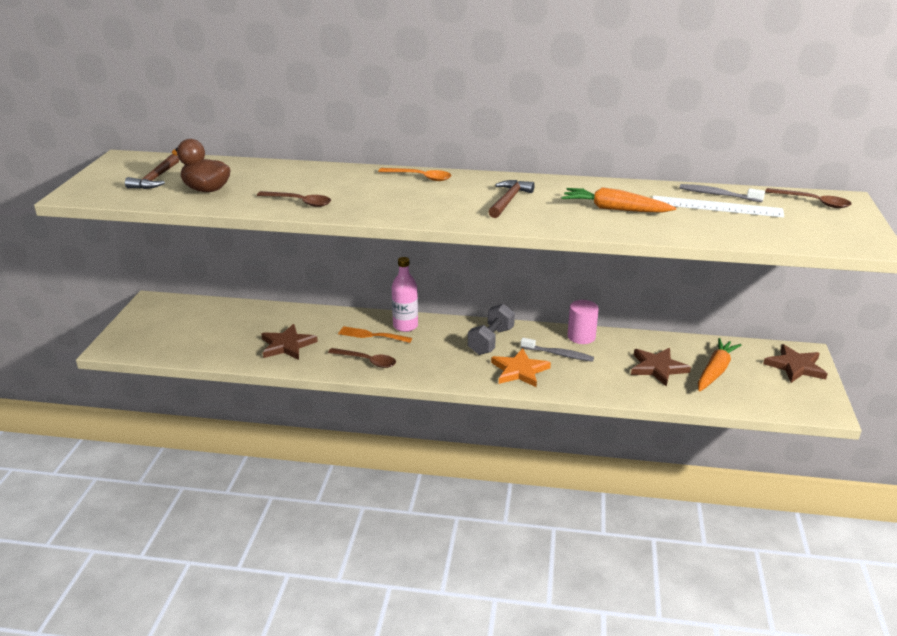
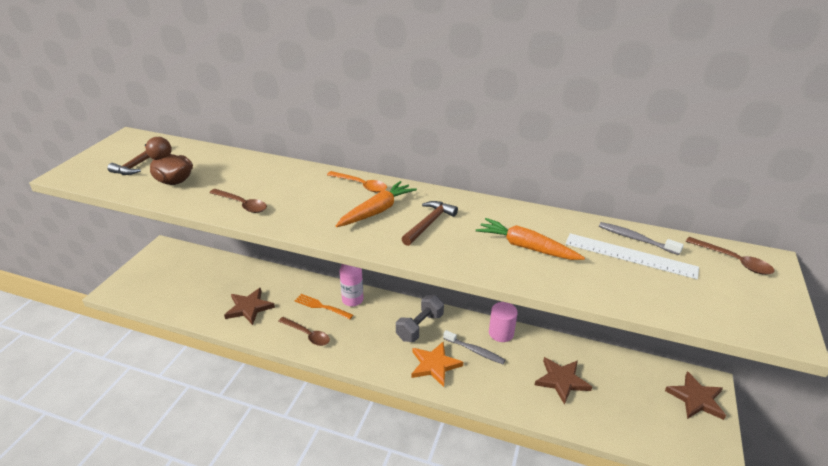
camera: 10 degrees right, 5 degrees up
orange carrot [698,338,741,392] -> orange carrot moved to [336,181,417,227]

